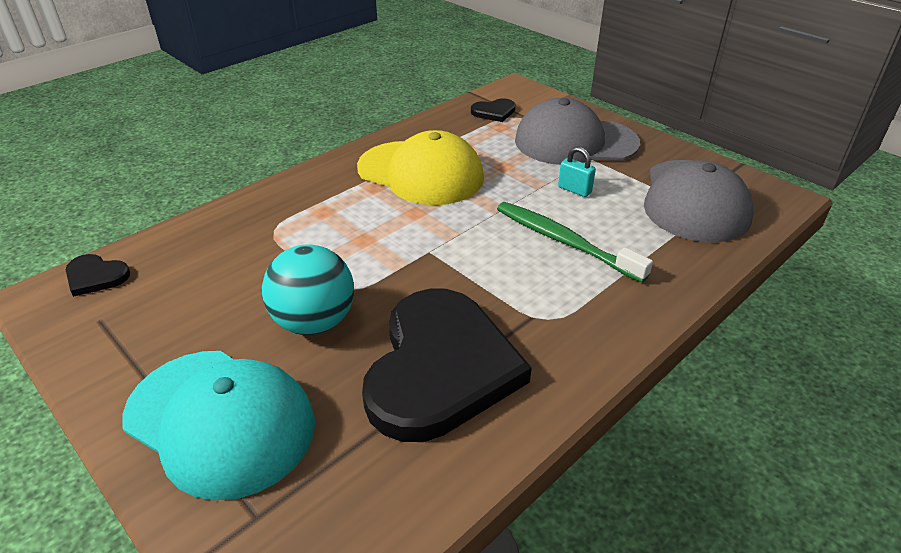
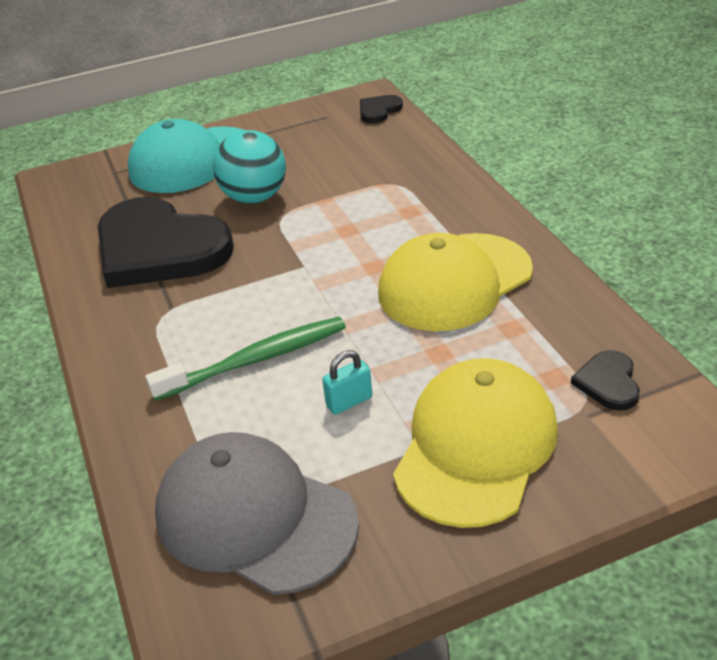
camera: 115 degrees right, 0 degrees up
grey cap [515,98,640,165] -> yellow cap [393,358,558,528]

